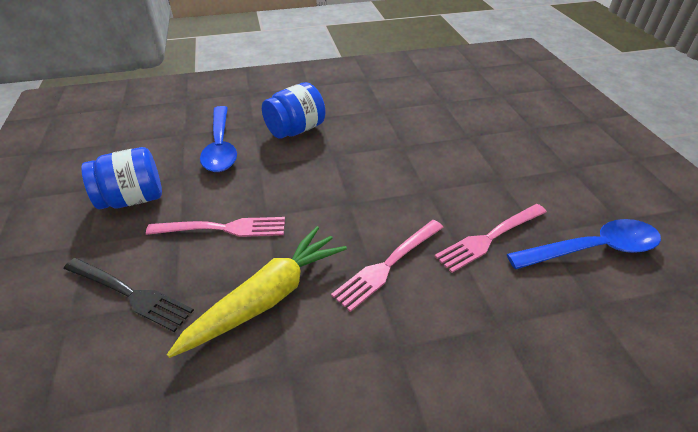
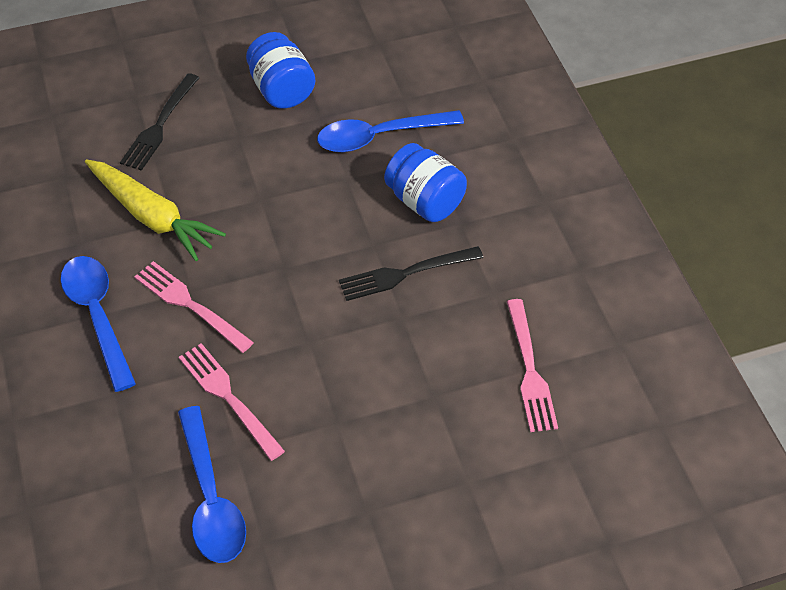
camera: 85 degrees right, 10 degrees up
pink fork [146,217,285,237] -> pink fork moved to [507,299,558,432]
none -> blue spoon [61,256,136,392]
none -> black fork [339,246,483,301]

